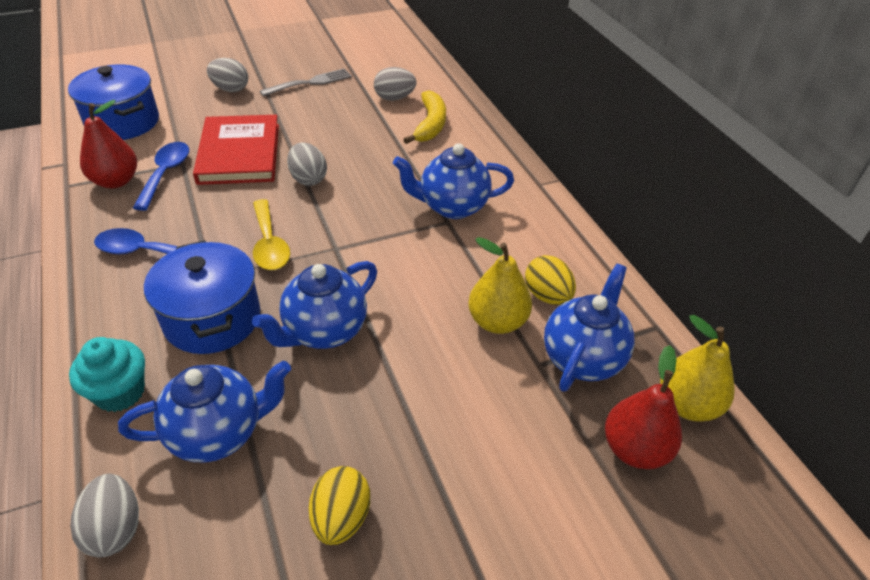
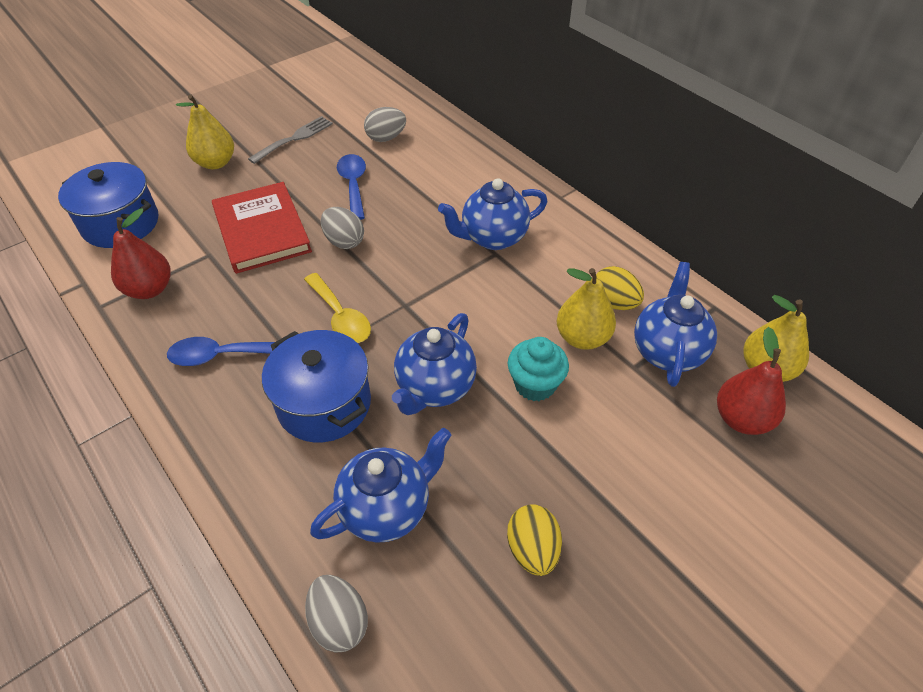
camera: 15 degrees left, 5 degrees up
turquoise cupcake [69,337,145,412] -> turquoise cupcake moved to [508,337,569,401]
blue spoon [133,142,189,211] -> blue spoon moved to [337,154,366,220]
grey egg [207,58,248,92] -> yellow pear [176,95,234,169]
yellow banana [403,90,446,144] -> none

